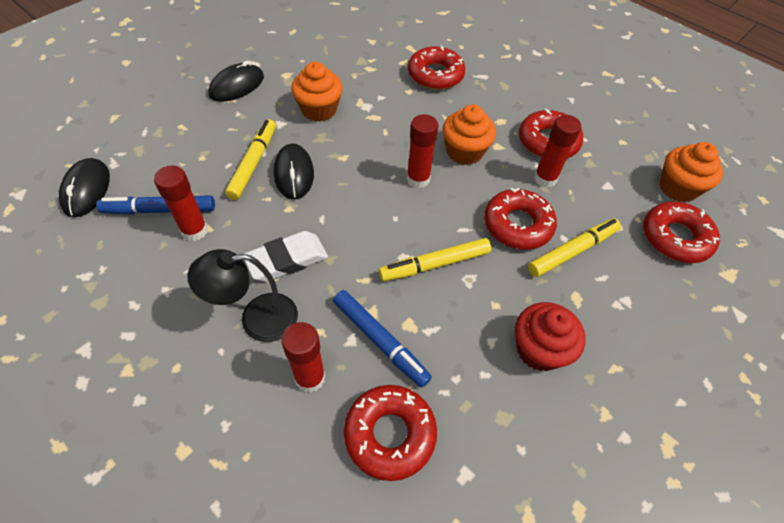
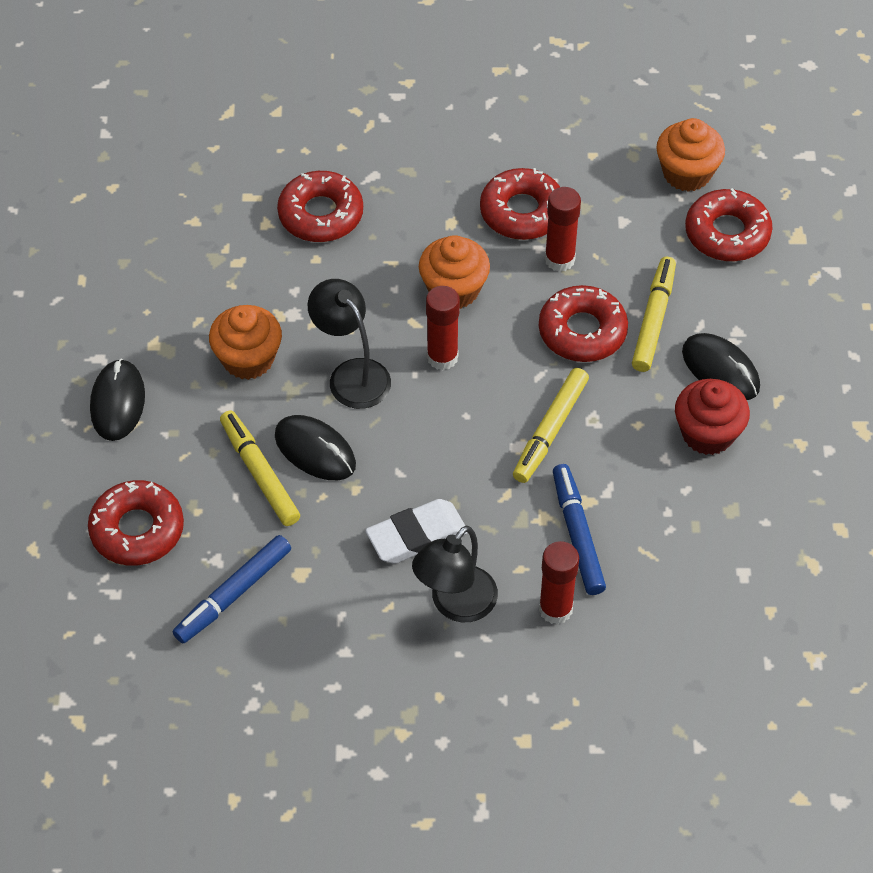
camera: 40 degrees left, 0 degrees up
black mouse [59,158,110,217] -> black mouse moved to [682,333,760,400]
red glue stick [154,166,208,241] -> none
white eraser [244,231,328,282] -> white eraser turned 45 degrees clockwise [365,499,468,564]
blue marker [333,290,432,388] -> blue marker turned 105 degrees counterclockwise [553,464,606,595]
red donut [344,385,437,481] -> red donut moved to [88,480,184,566]
none -> black lamp [308,279,391,409]

